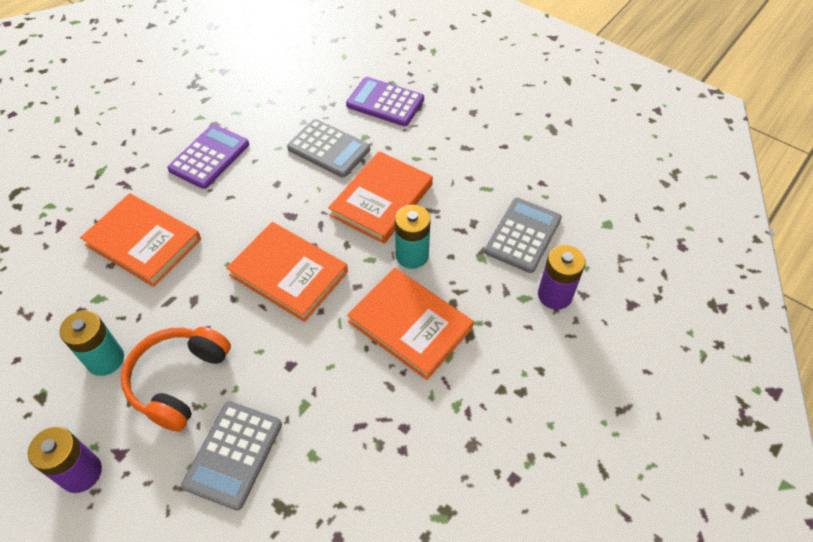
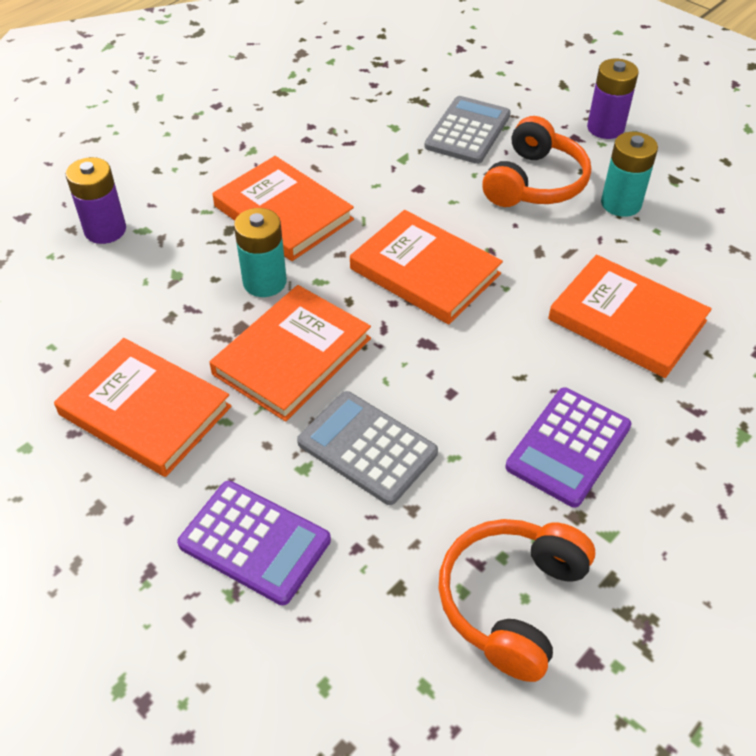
camera: 175 degrees left, 5 degrees down
grey calculator [485,198,562,273] -> none
none -> orange book [54,338,231,477]
none -> orange headphones [438,519,595,682]

